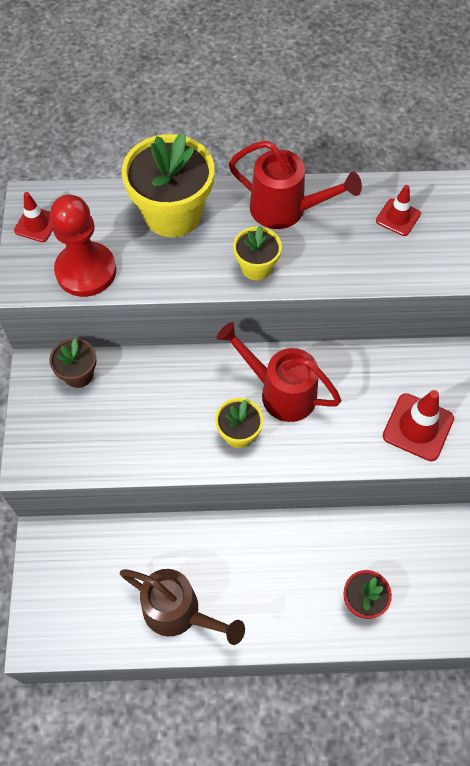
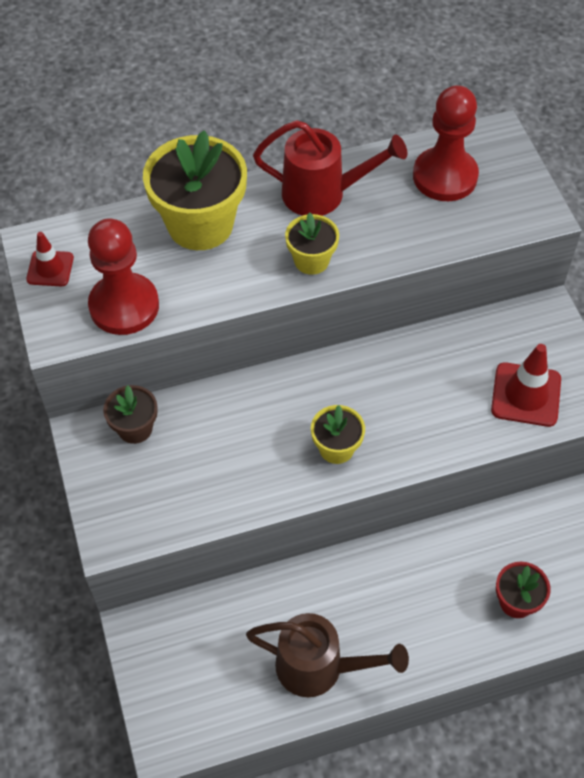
camera: 15 degrees left, 5 degrees down
red watering can [217,322,341,422] -> none
red traffic cone [376,185,421,236] -> red pawn [413,85,479,201]

